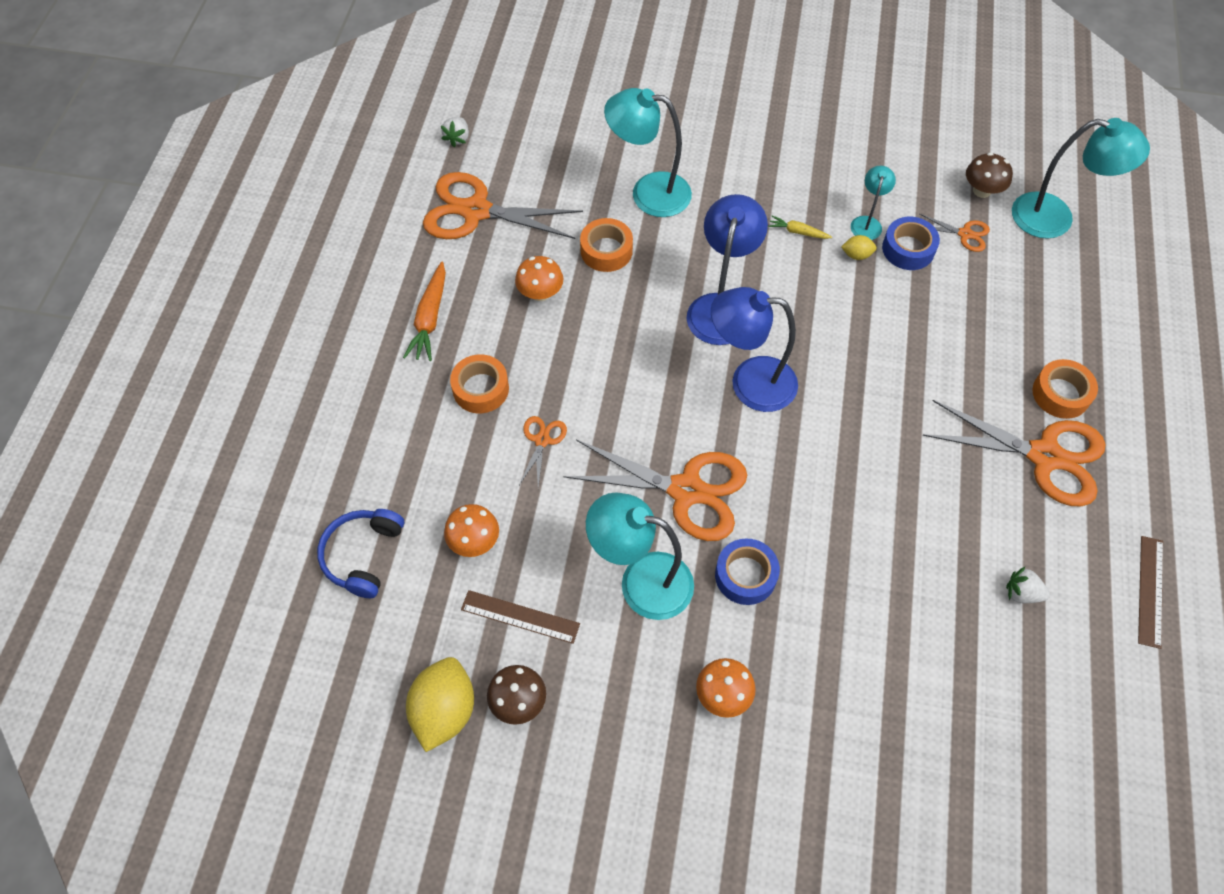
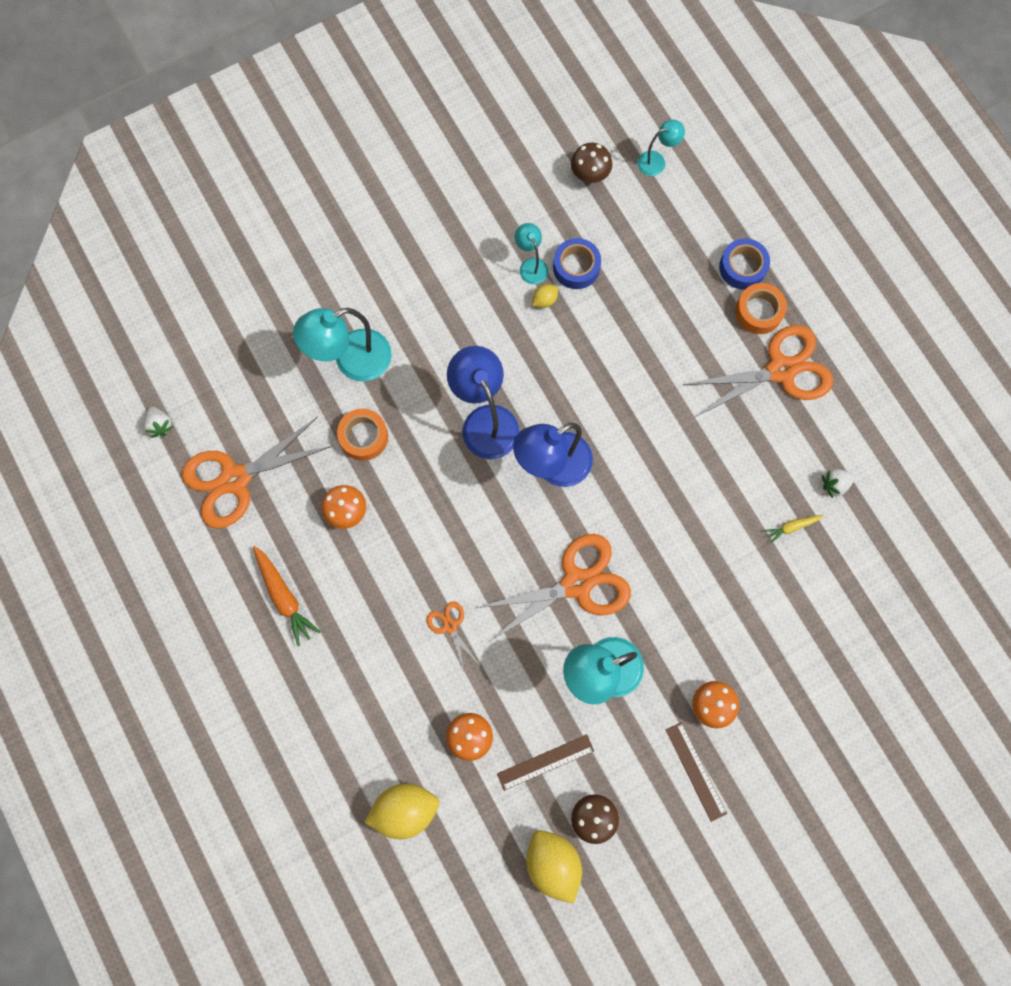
camera: 40 degrees left, 15 degrees up
blue headphones [317,509,404,598] -> yellow lemon [364,784,439,839]
orange tape [450,354,509,413] -> none
blue tape [715,538,780,605] -> blue tape moved to [719,238,770,290]
yellow carrot [768,216,832,239] -> yellow carrot moved to [764,515,824,544]
orange scissors [919,213,990,252] -> none
turquoise lamp [1012,118,1150,239] -> turquoise lamp [637,120,685,176], size x0.52
brown ruler [1138,536,1163,649] -> brown ruler moved to [666,722,727,822]

